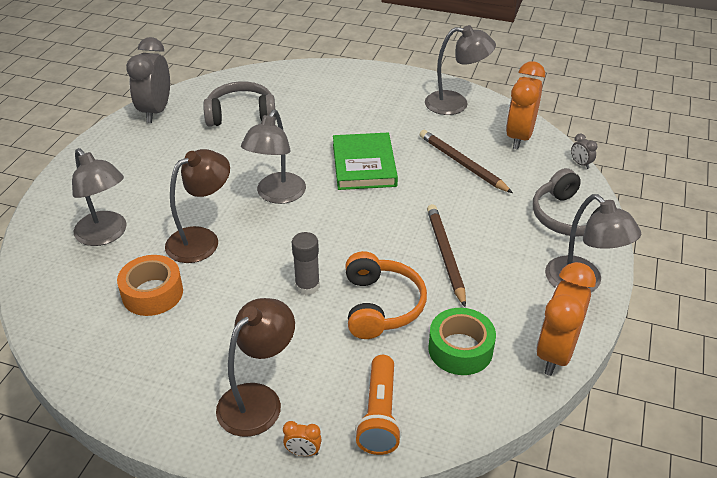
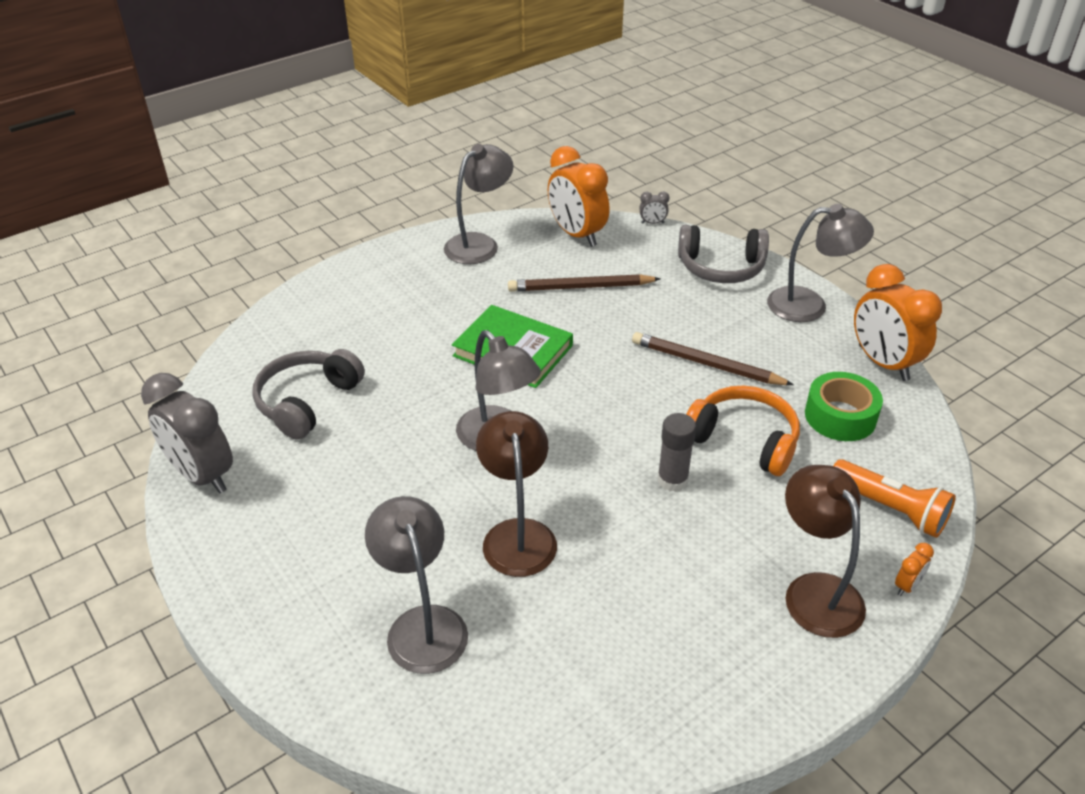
camera: 55 degrees left, 0 degrees up
grey lamp [72,148,127,246] -> grey lamp turned 105 degrees counterclockwise [365,496,468,674]
orange tape [117,255,183,316] -> none

